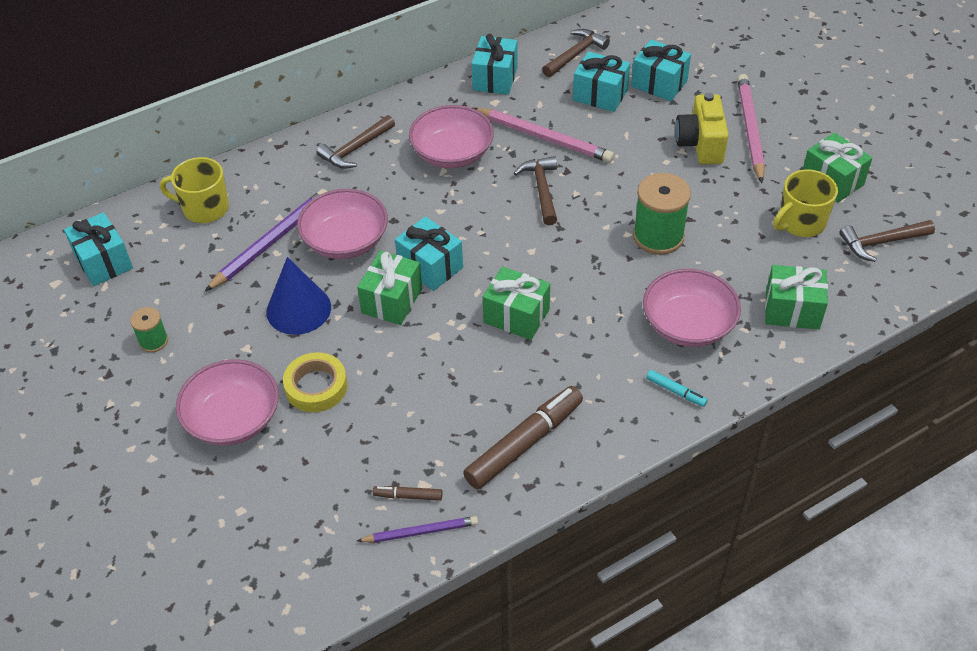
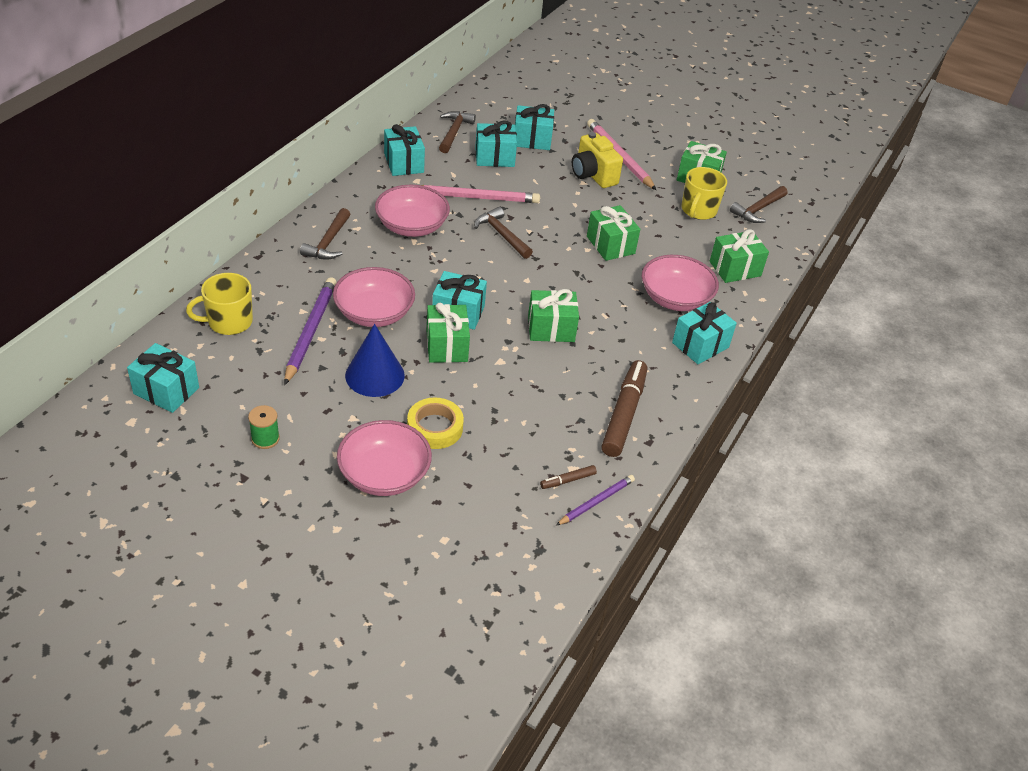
camera: 35 degrees left, 5 degrees down
green spool [633,173,691,255] -> green gift [587,205,640,261]
turquoise marker [646,370,708,407] -> turquoise gift [672,302,737,364]

